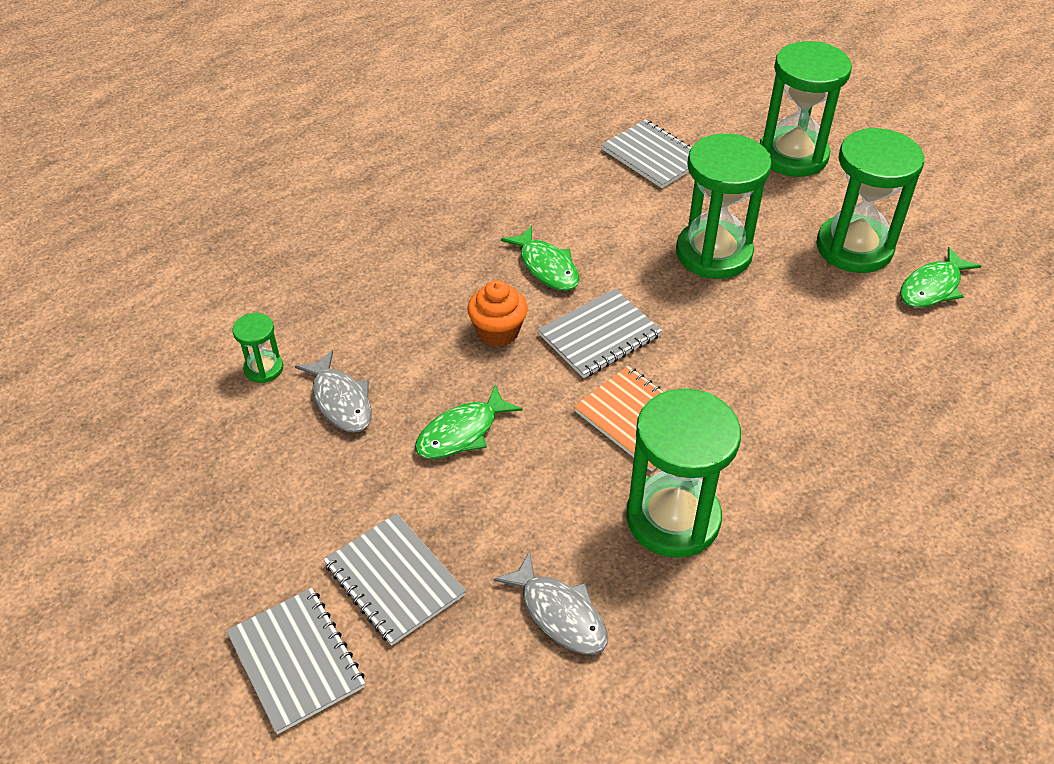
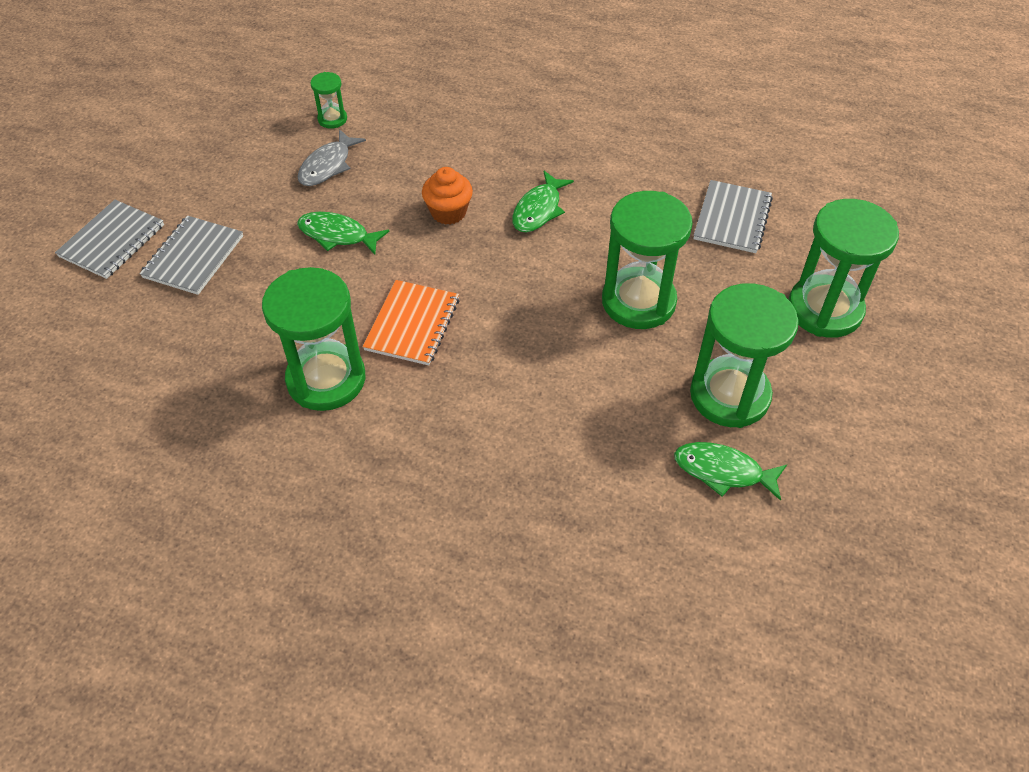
camera: 60 degrees right, 5 degrees up
grey fish [494,551,608,655] -> none
grey notebook [538,289,662,378] -> none

